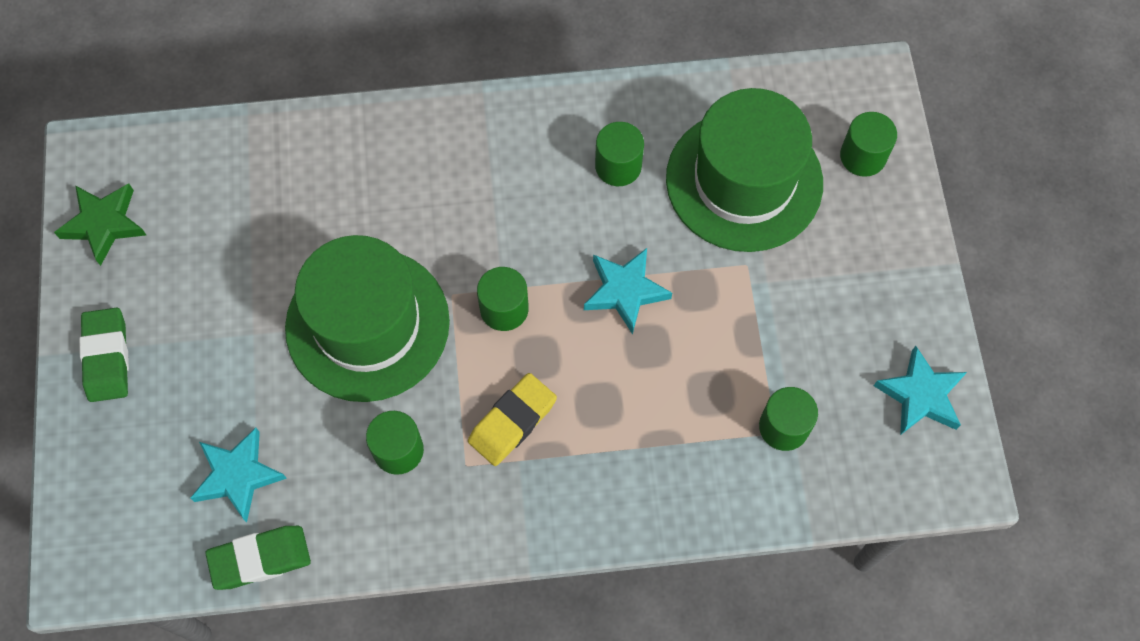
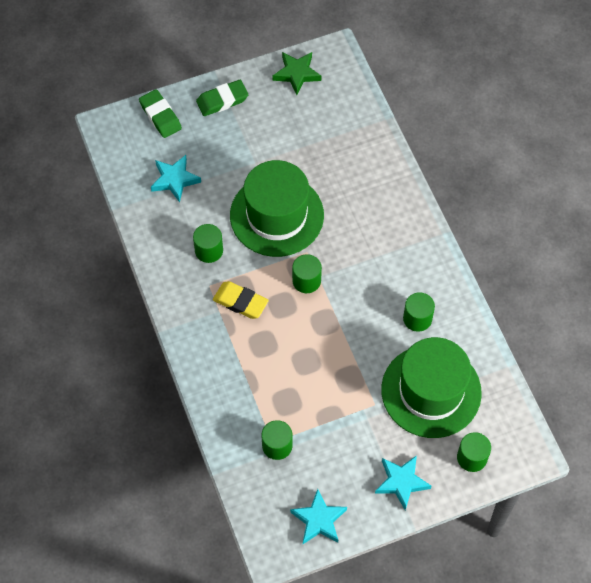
camera: 75 degrees right, 5 degrees down
green eraser [205,526,311,590] -> green eraser moved to [139,89,182,138]
turquoise star [584,248,672,334] -> turquoise star moved to [375,455,431,510]

